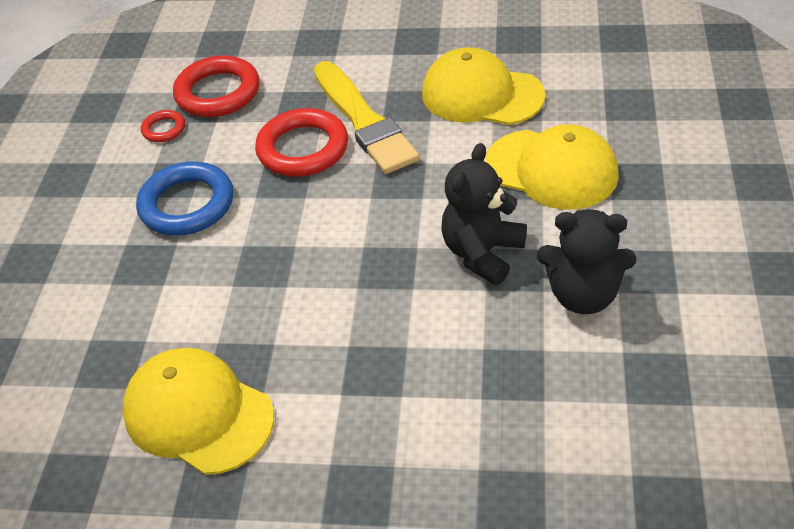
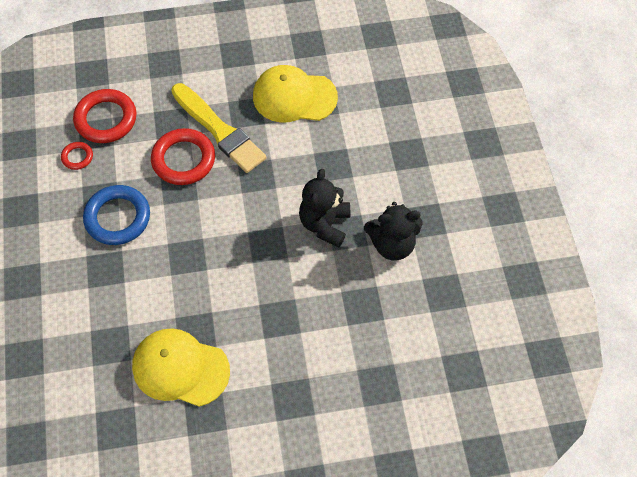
camera: 20 degrees left, 15 degrees up
yellow cap [485,125,619,210] -> none

